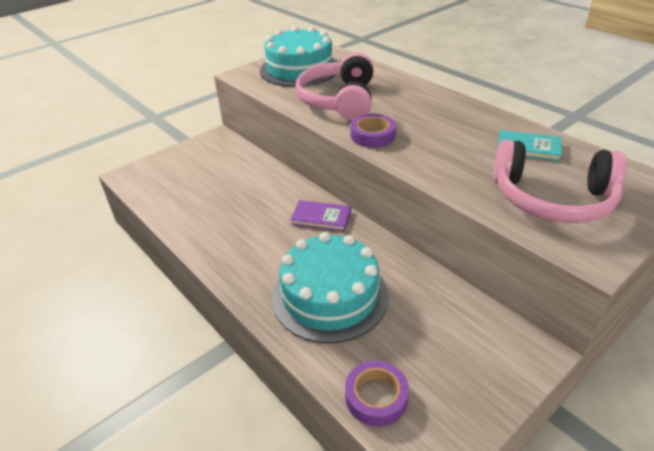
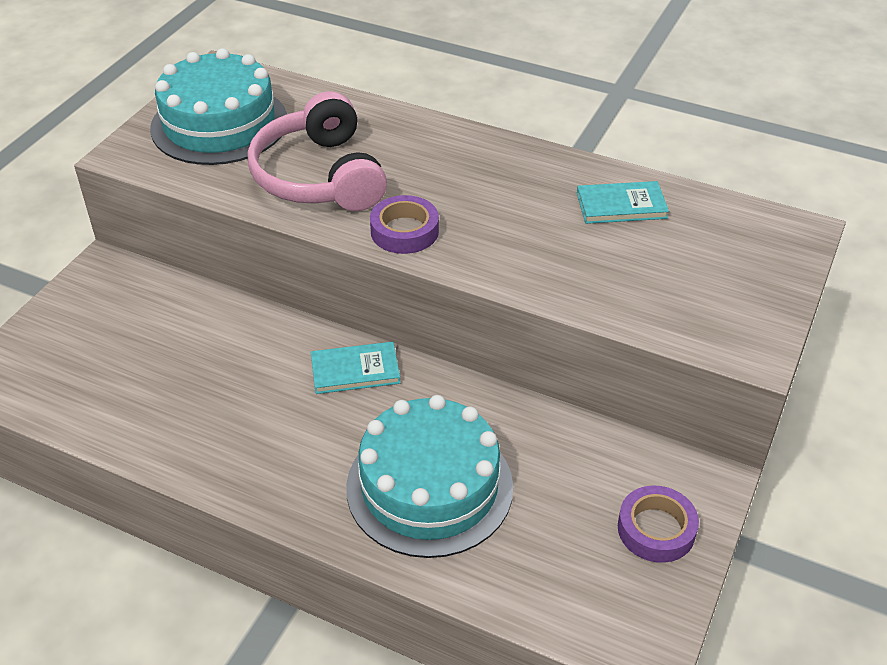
camera: 25 degrees left, 5 degrees up
purple book [290,200,351,231] -> turquoise book [311,342,400,394]
purple tape [345,361,409,426] -> purple tape moved to [618,486,699,563]
pink headphones [493,139,627,223] -> none

